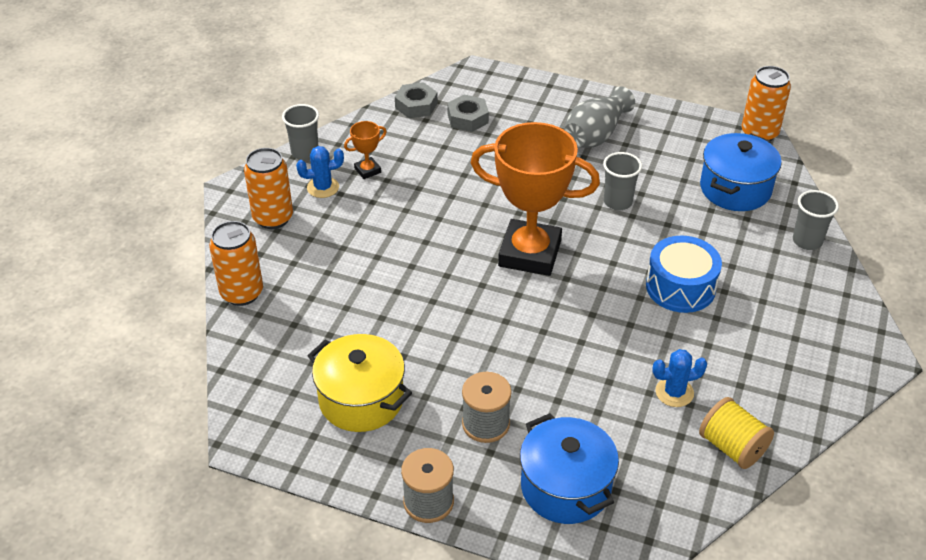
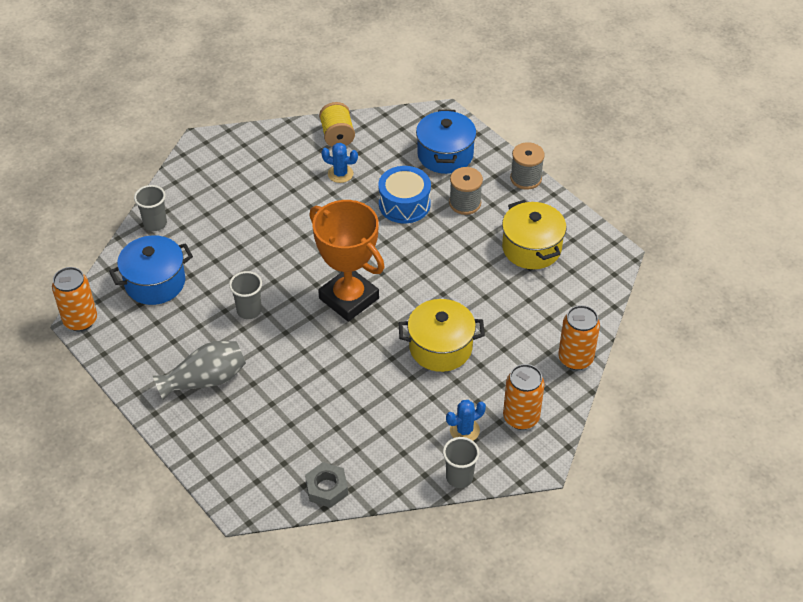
camera: 150 degrees left, 5 degrees up
blue cactus [296,146,344,198] -> blue cactus turned 45 degrees counterclockwise [446,400,486,441]
orange trophy [344,121,387,179] -> none
grey nut [447,94,489,132] -> none
blue drum [646,236,722,313] -> blue drum moved to [378,166,431,223]
none -> yellow pot [399,299,485,372]

